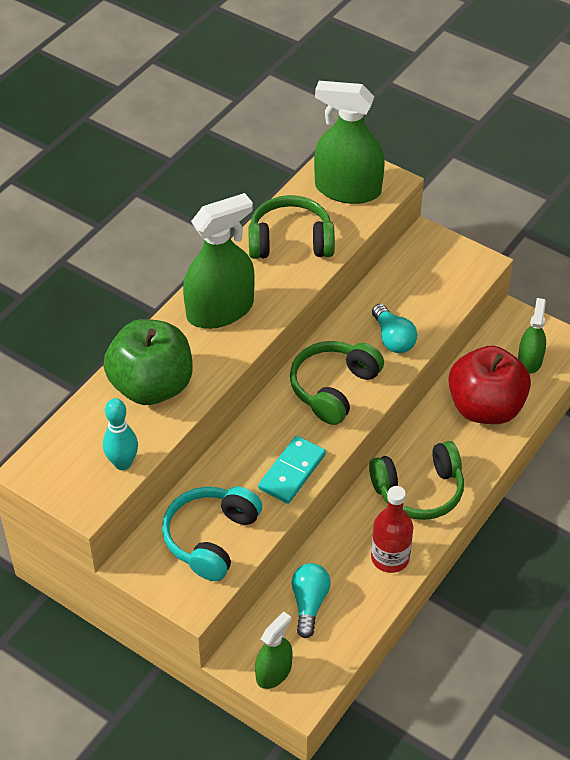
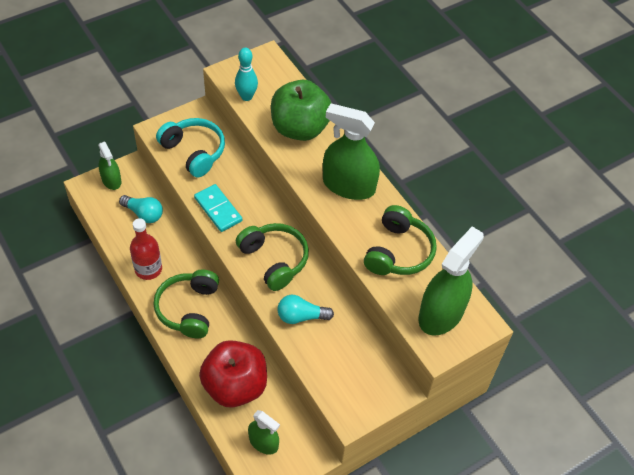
camera: 110 degrees right, 5 degrees up
green spray bottle [183,193,255,329] -> green spray bottle turned 120 degrees clockwise [323,103,380,200]

